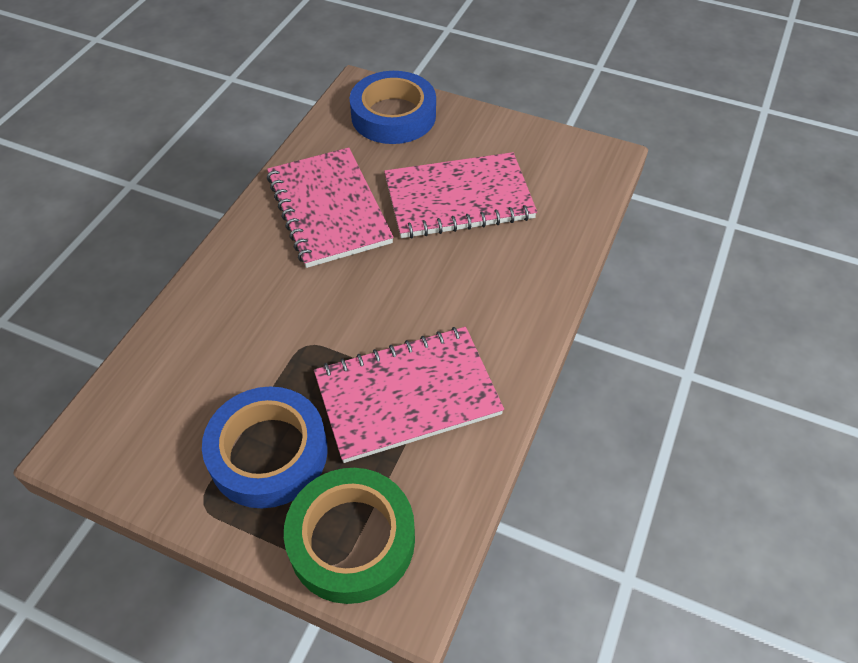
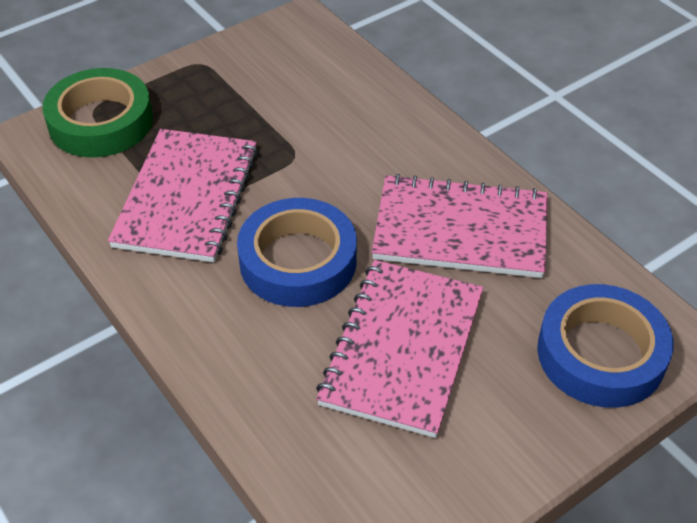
camera: 120 degrees right, 5 degrees down
blue tape [202,386,328,508] -> blue tape moved to [237,198,357,307]

